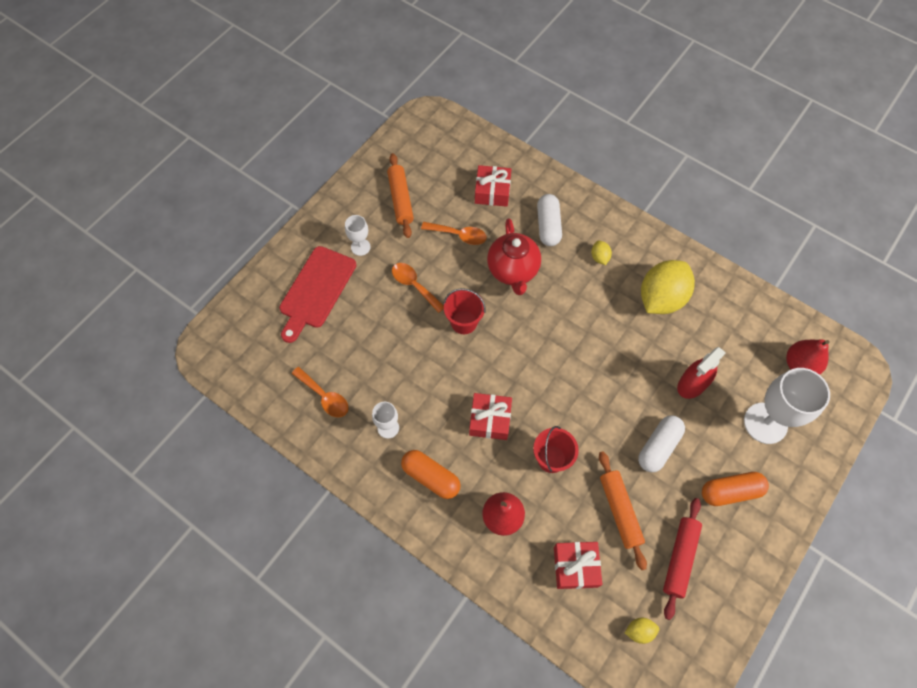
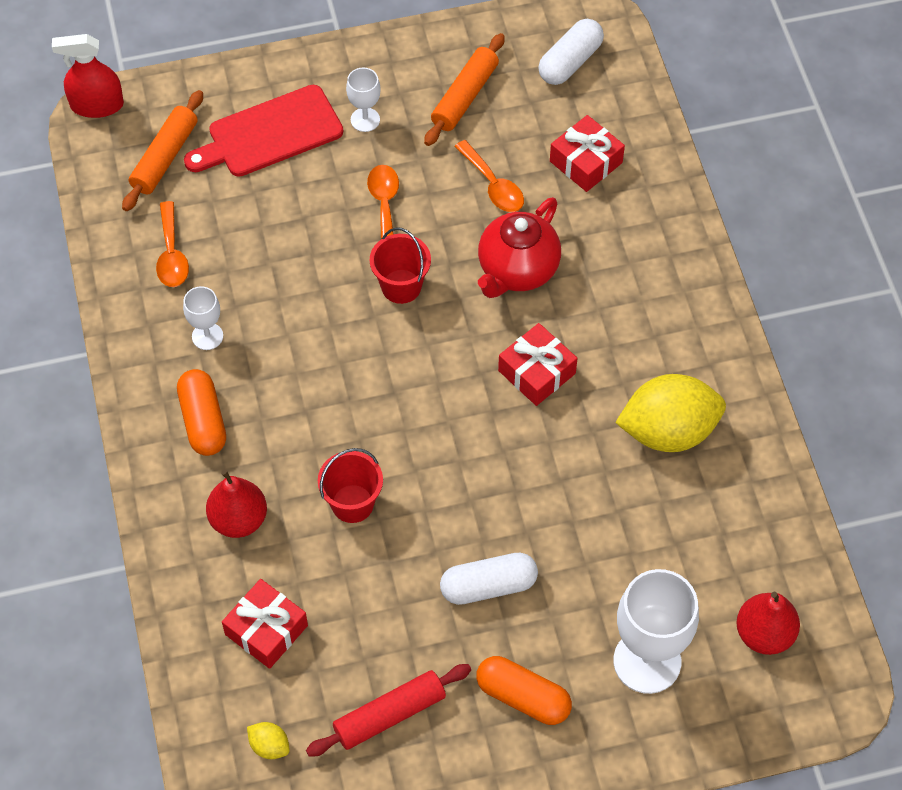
camera: 40 degrees right, 5 degrees down
red gift [469,393,512,440] -> red gift moved to [498,323,578,406]
white capsule [537,194,562,246] -> white capsule moved to [538,19,604,85]
yellow lemon [591,240,612,265] -> none
orange rolling pin [599,451,647,570] -> orange rolling pin moved to [122,90,203,211]
red spray bottle [677,347,726,399] -> red spray bottle moved to [52,34,124,118]

